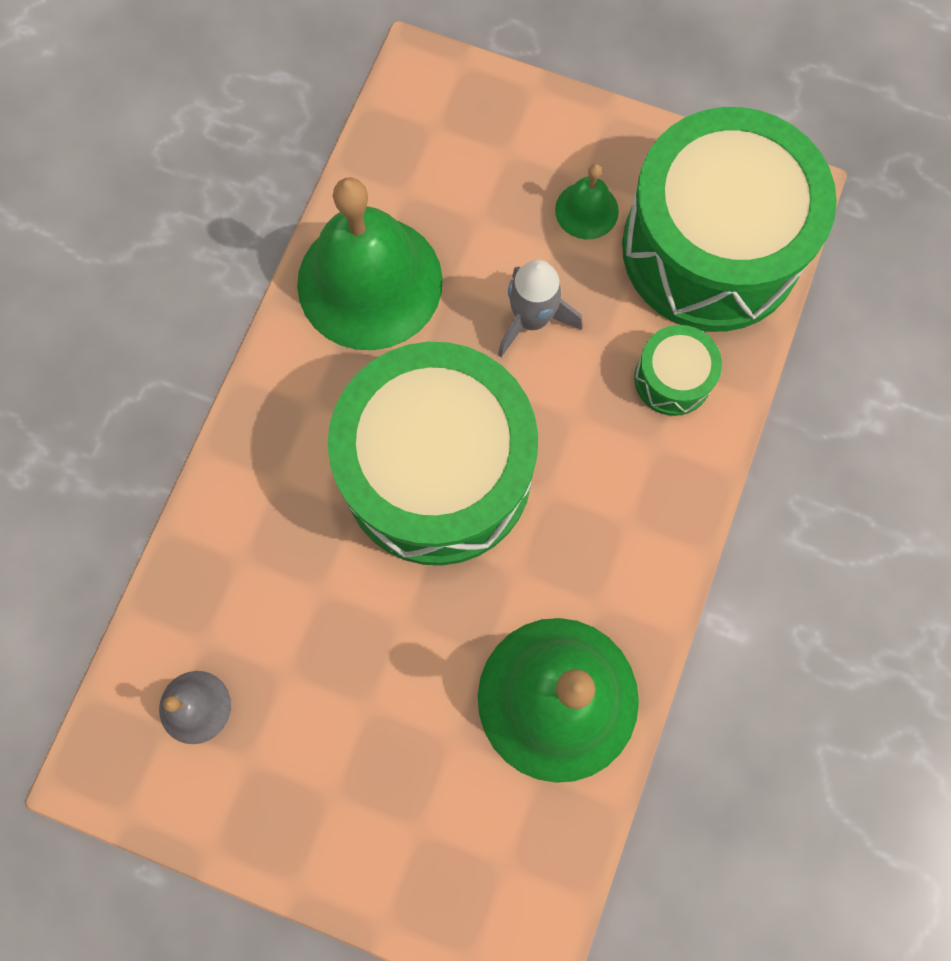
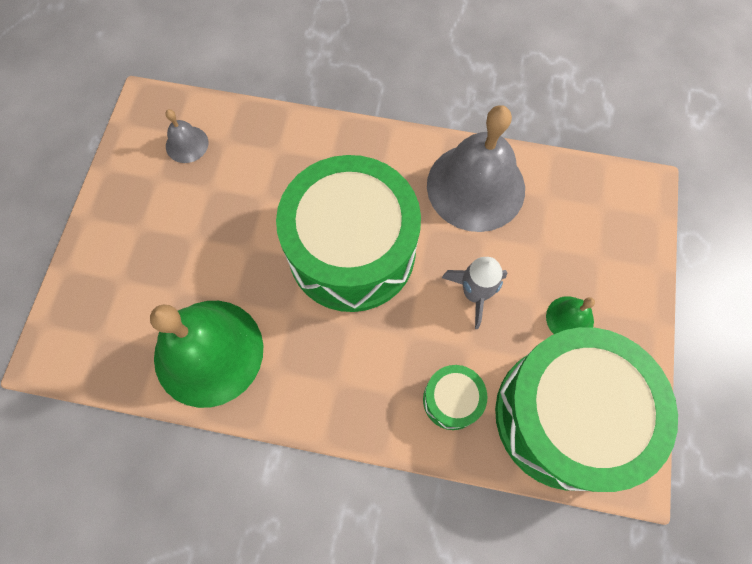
camera: 80 degrees right, 5 degrees down
green bell [297,177,443,350] -> grey bell [427,105,525,232]

